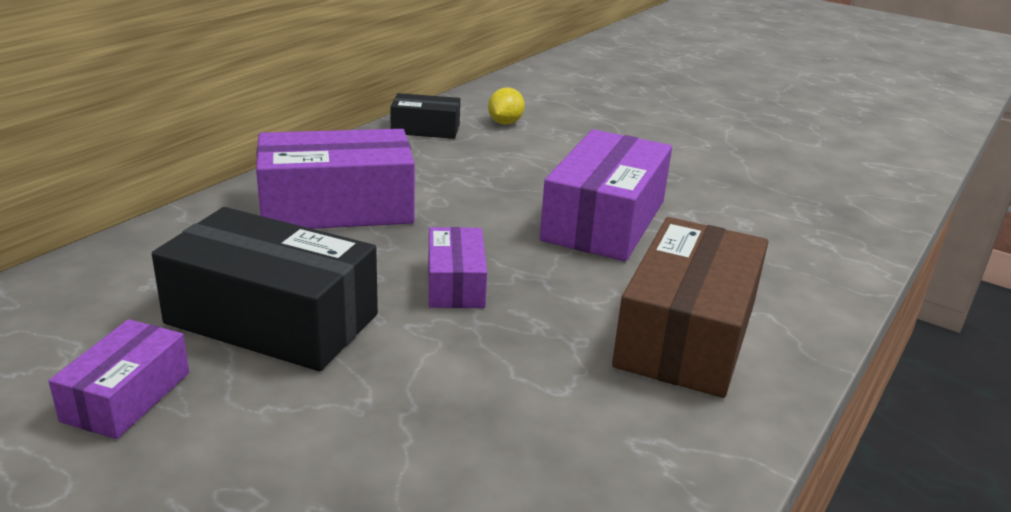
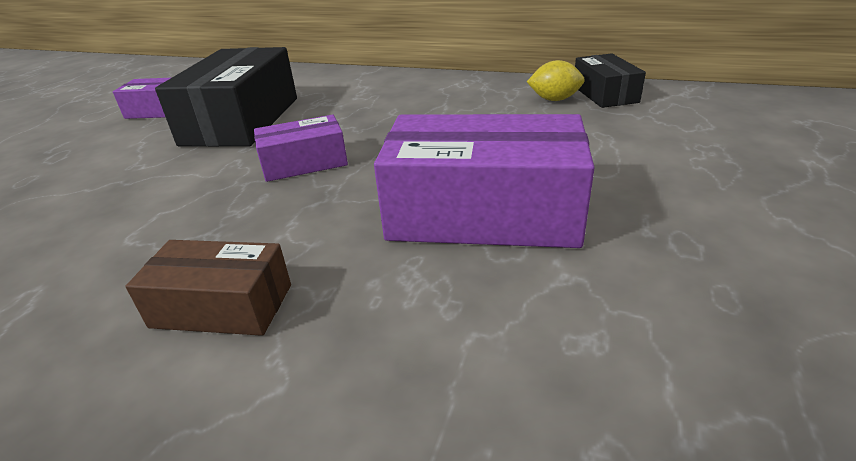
camera: 80 degrees right, 5 degrees up
purple box [256,129,415,229] -> none
yellow lemon [488,88,525,125] -> yellow lemon moved to [527,60,585,101]
brown box [612,217,768,398] -> brown box [125,240,291,336], size x0.54

